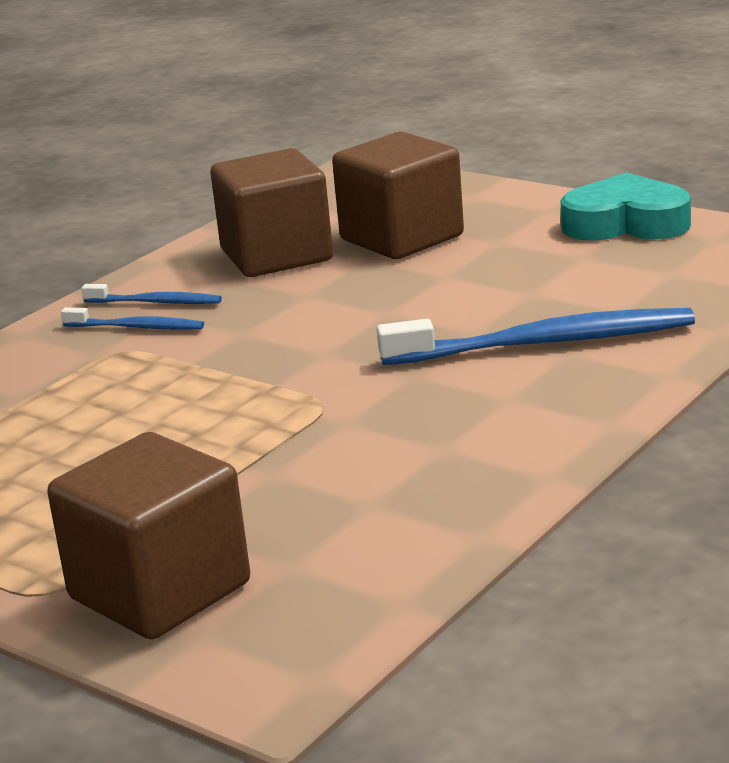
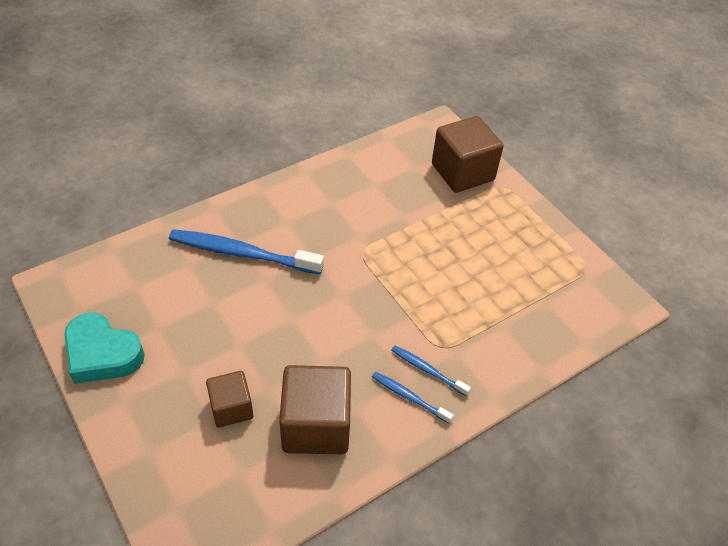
camera: 165 degrees left, 25 degrees up
brown cube [332,132,464,259] -> brown cube [206,371,253,428], size x0.59

